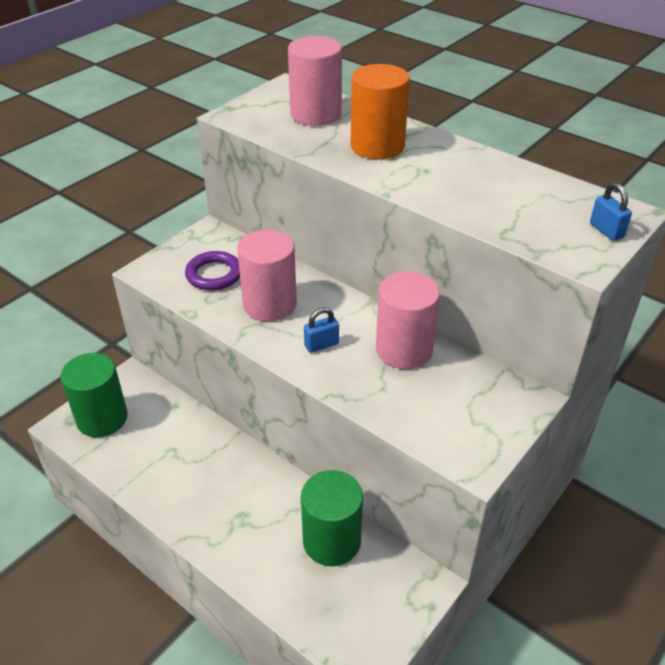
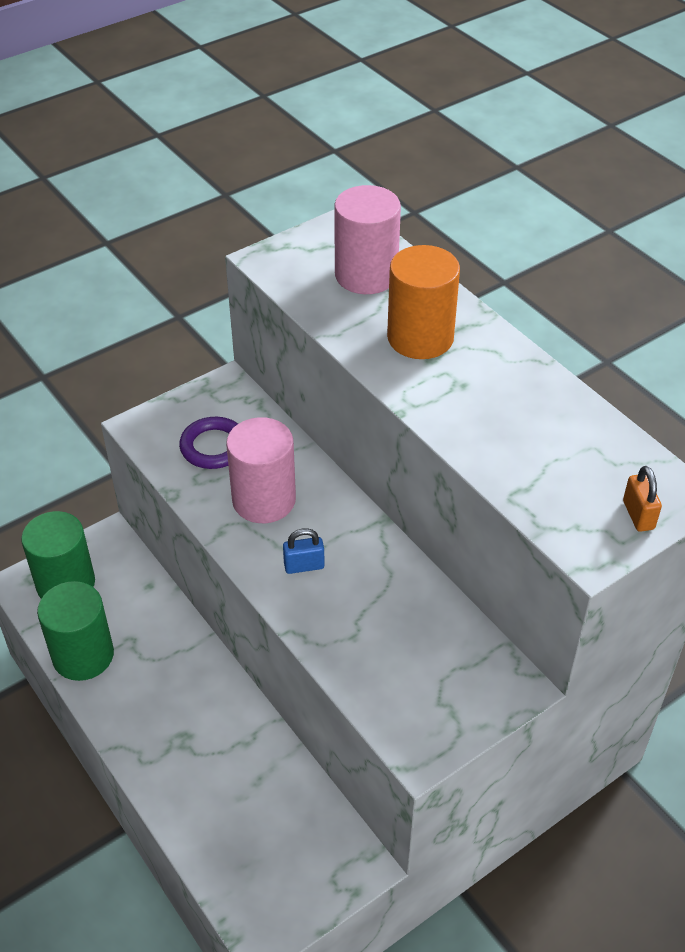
camera: 15 degrees right, 5 degrees up
green cylinder [301,470,363,566] -> green cylinder moved to [37,581,114,681]
pink cylinder [376,272,440,369] -> none
blue padlock [590,182,632,241] -> orange padlock [623,466,662,532]

